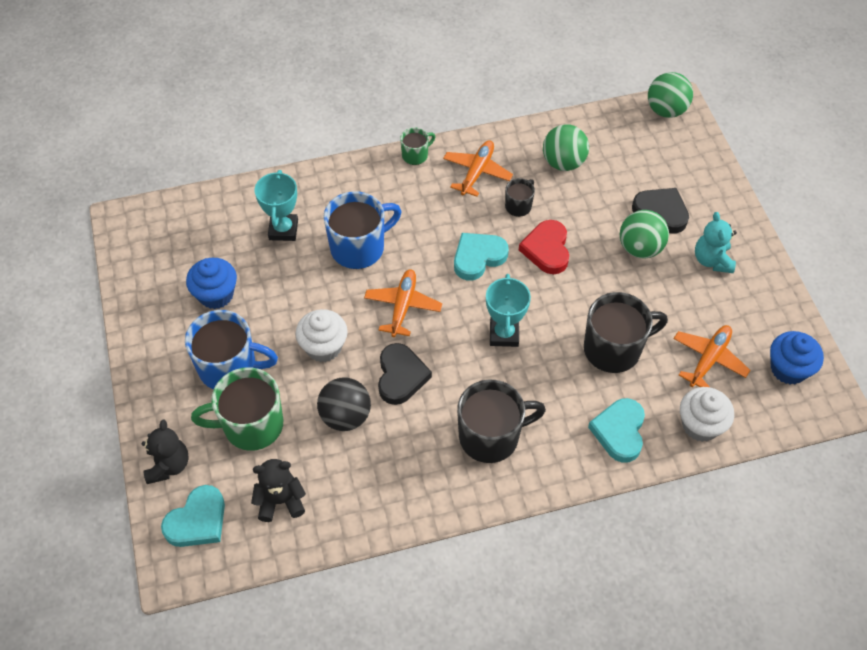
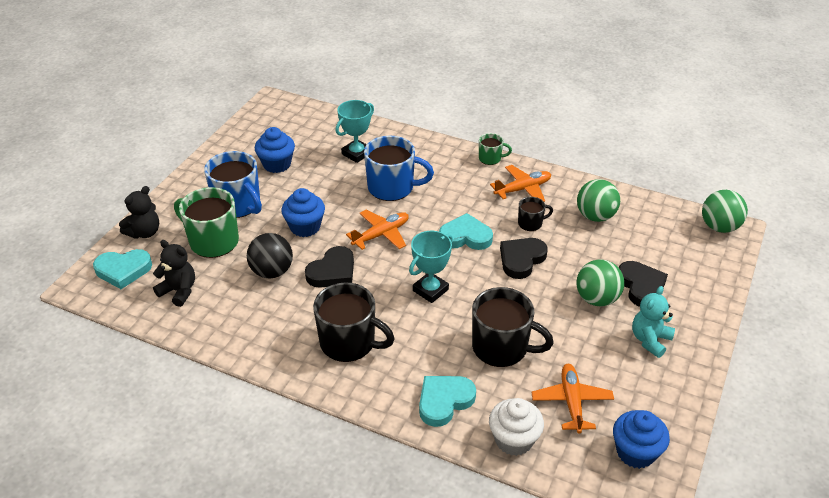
camera: 40 degrees right, 15 degrees down
white cupcake [295,309,348,362] -> blue cupcake [281,188,325,237]
red heart [519,220,569,274] -> black heart [500,238,548,279]
orange plane [673,325,750,387] -> orange plane turned 75 degrees counterclockwise [531,364,614,434]

